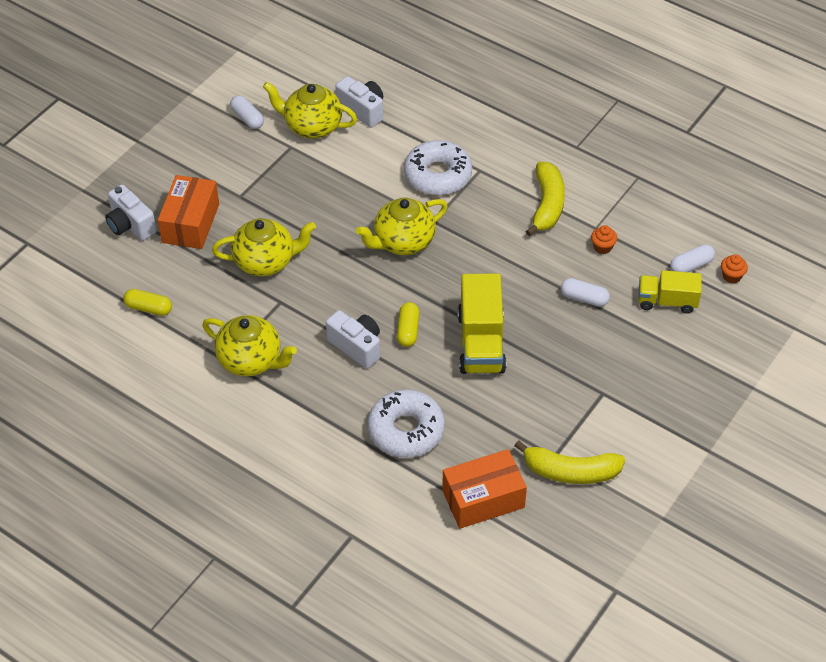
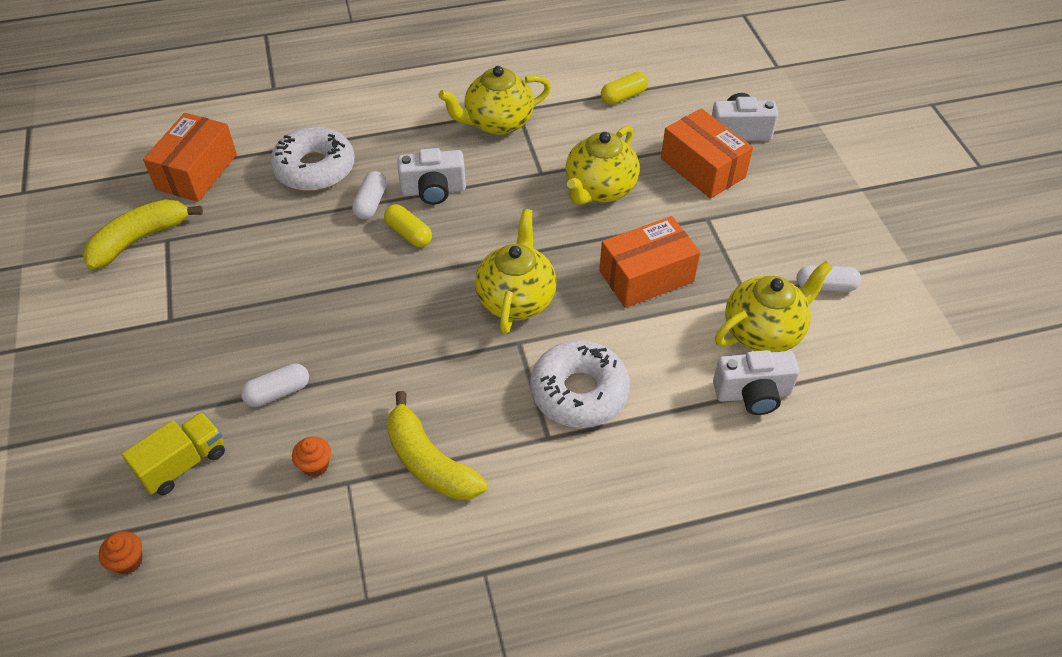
camera: 130 degrees right, 0 degrees up
yellow truck [458,273,506,374] -> none
white capsule [670,244,715,272] -> white capsule moved to [352,171,387,219]
none -> orange box [599,216,700,308]

